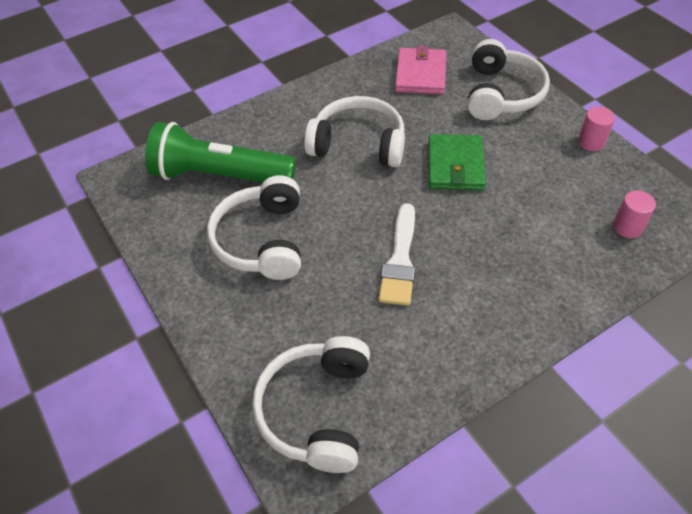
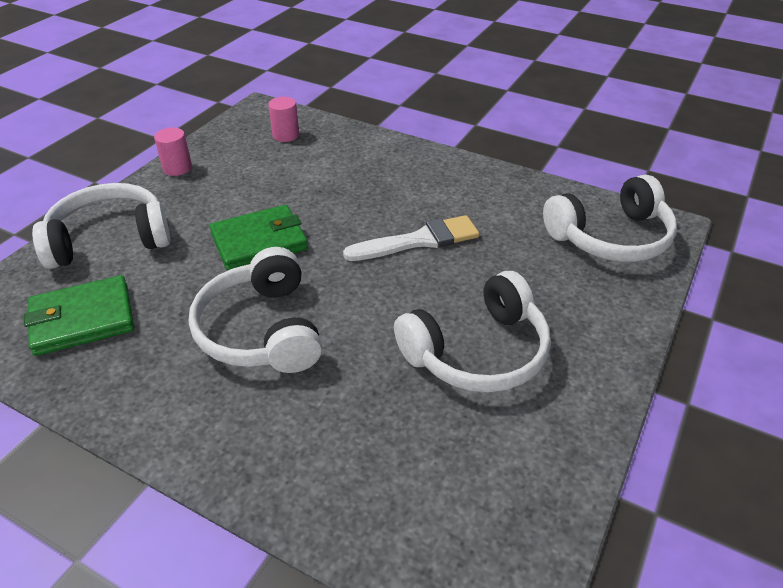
camera: 120 degrees left, 10 degrees down
green flashlight [145,122,296,182] -> none
pink wallet [395,46,446,95] -> green wallet [24,275,134,356]

